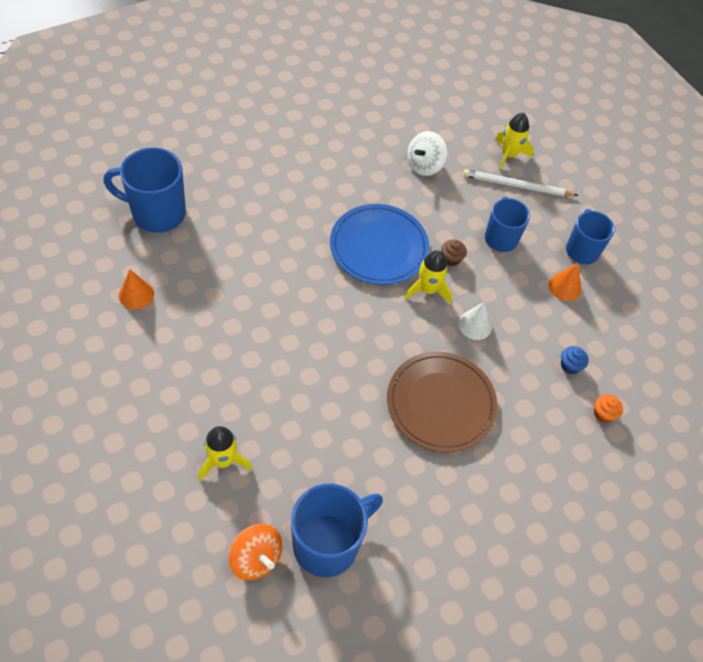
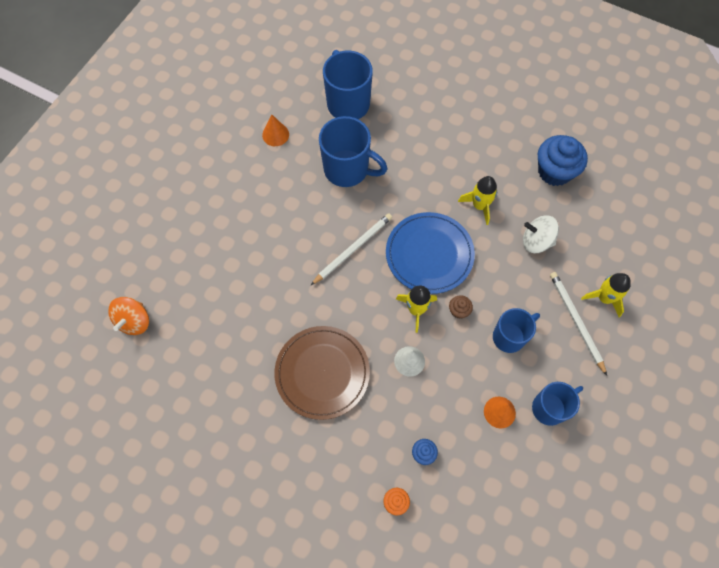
camera: 65 degrees right, 10 degrees up
yellow rocket [198,426,252,481] -> yellow rocket moved to [458,176,497,225]
blue mug [291,484,383,577] -> blue mug moved to [319,116,388,187]
none -> white pencil [311,213,392,285]
none -> blue cupcake [538,135,588,186]

